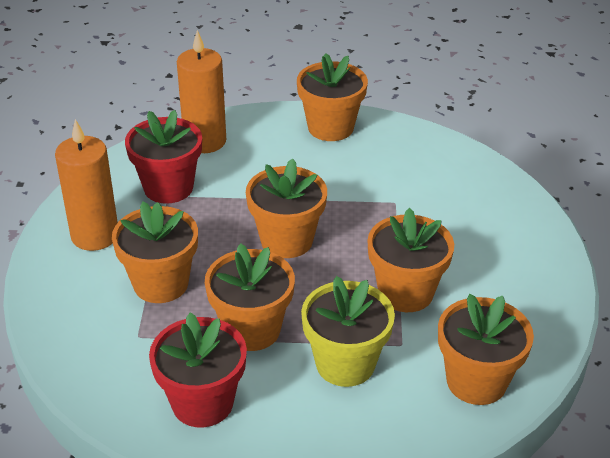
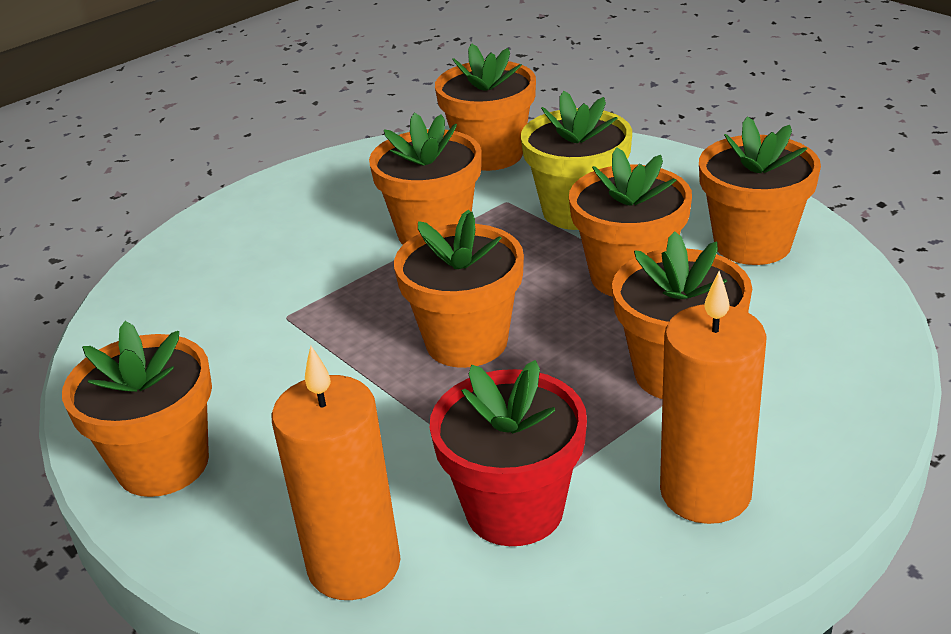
camera: 130 degrees left, 5 degrees down
red flower pot [149,313,247,428] -> orange flower pot [699,116,821,265]

